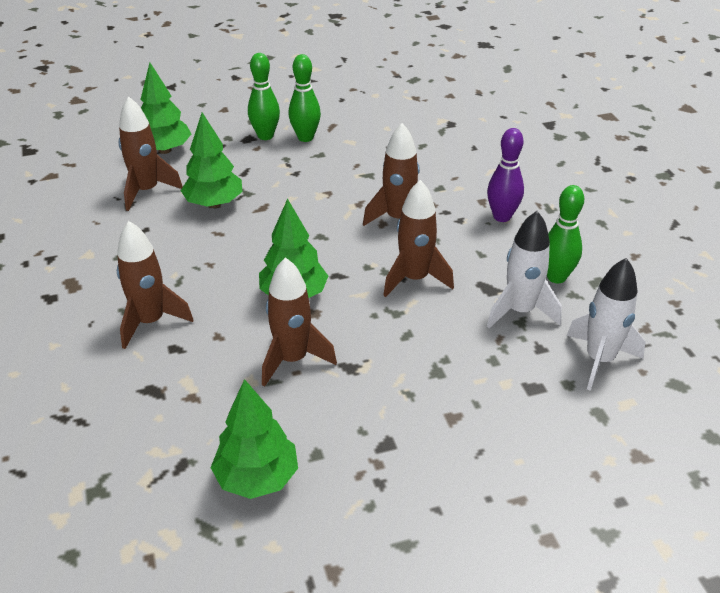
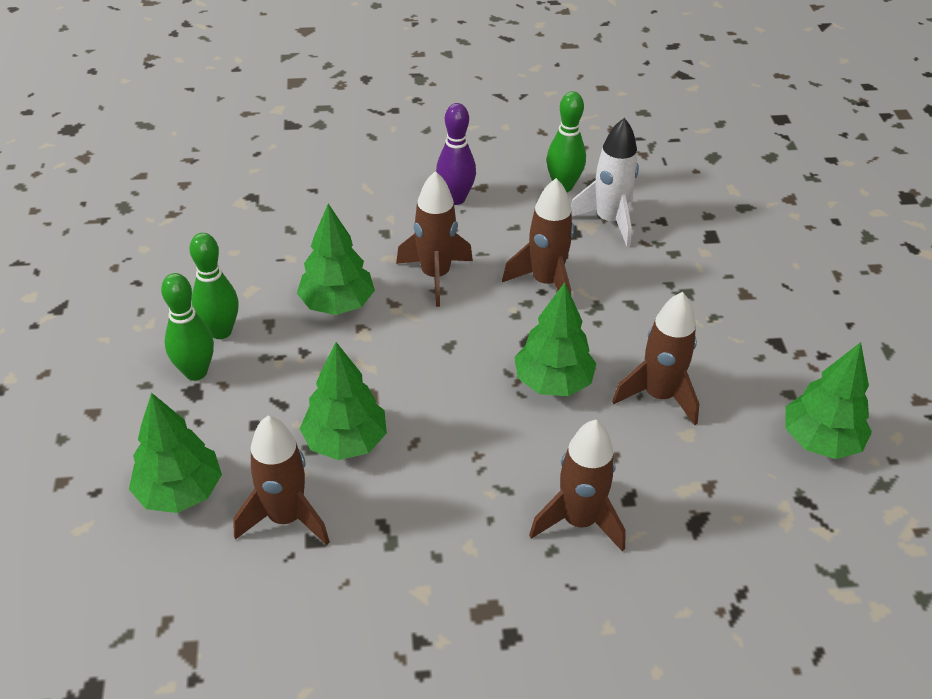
camera: 80 degrees left, 5 degrees up
white rocket [567,258,645,391] -> none
none -> green tree [297,204,375,315]

